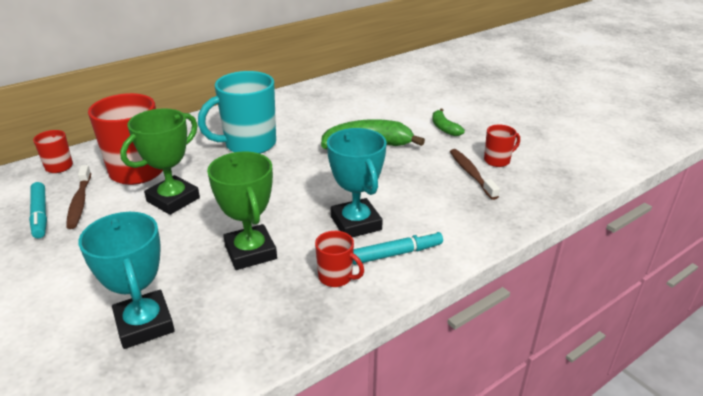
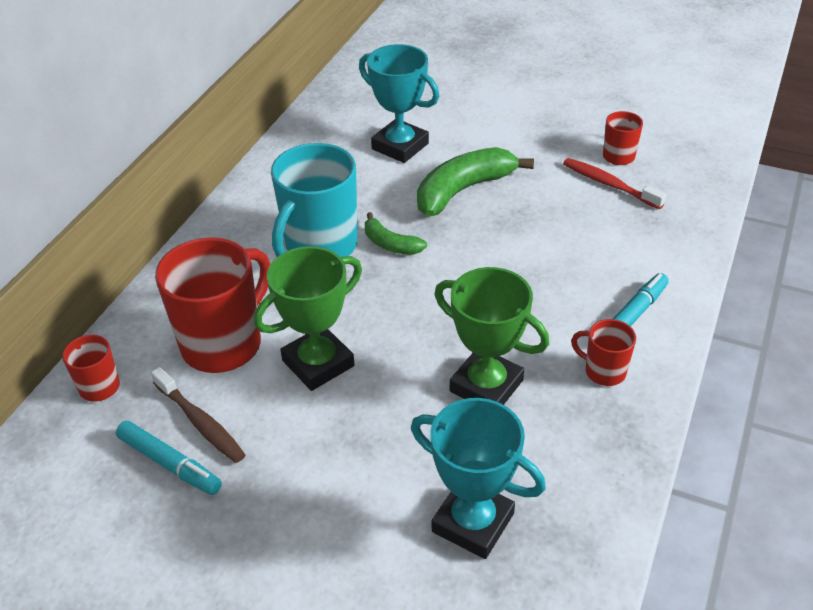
camera: 30 degrees left, 10 degrees up
green trophy [120,108,200,215] -> green trophy turned 45 degrees clockwise [254,246,362,391]
red mug [315,231,364,287] -> red mug turned 150 degrees counterclockwise [571,319,636,386]
turquoise trophy [327,128,387,237] -> turquoise trophy moved to [359,44,439,163]
green banana [432,109,465,136] -> green banana moved to [365,212,427,255]
brown toothbrush [450,149,500,200] -> red toothbrush [563,158,666,209]

